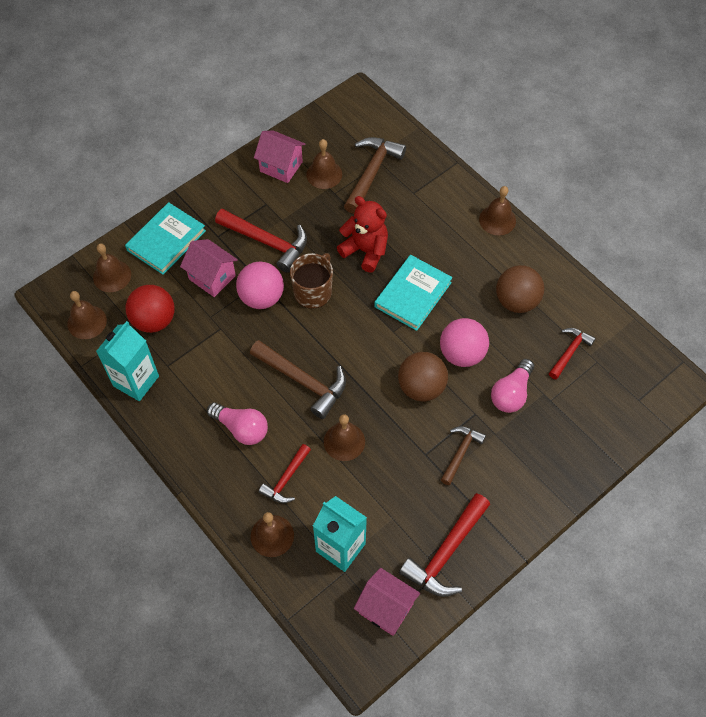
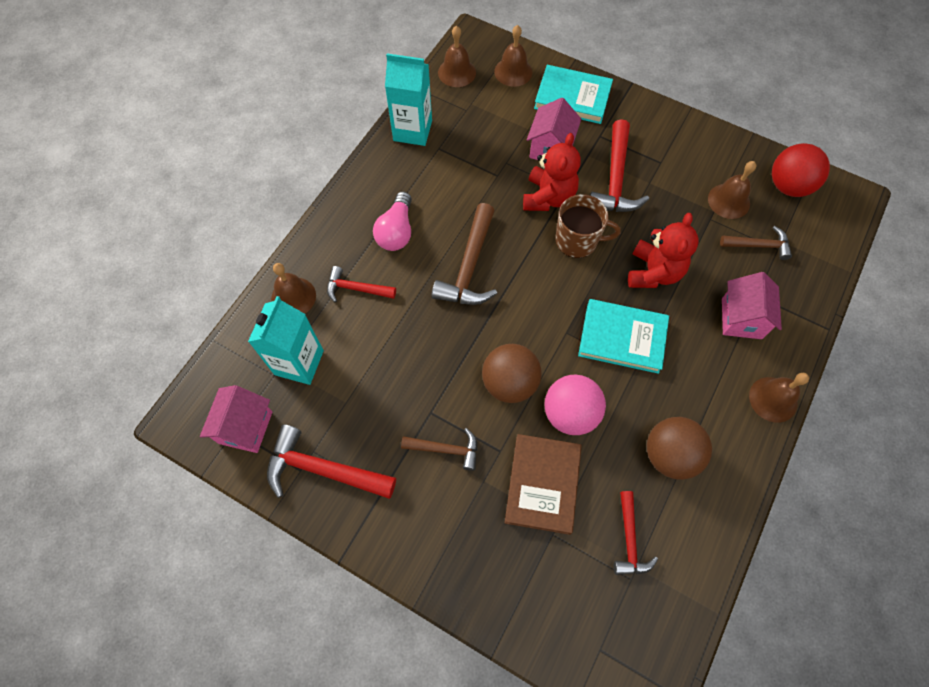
camera: 70 degrees right, 5 degrees up
red ball [125,285,175,333] -> red ball moved to [772,143,830,197]
pink ball [236,262,284,309] -> red teddy bear [523,133,581,211]
pink house [254,130,305,183] -> pink house moved to [722,272,782,339]
brown bell [324,414,365,461] -> none
brown hammer [344,137,406,214] -> brown hammer [720,226,792,260], size x0.60
pink light bulb [491,359,534,413] -> brown book [504,434,582,535]
red hammer [549,328,596,379] -> red hammer turned 75 degrees clockwise [614,491,658,575]

